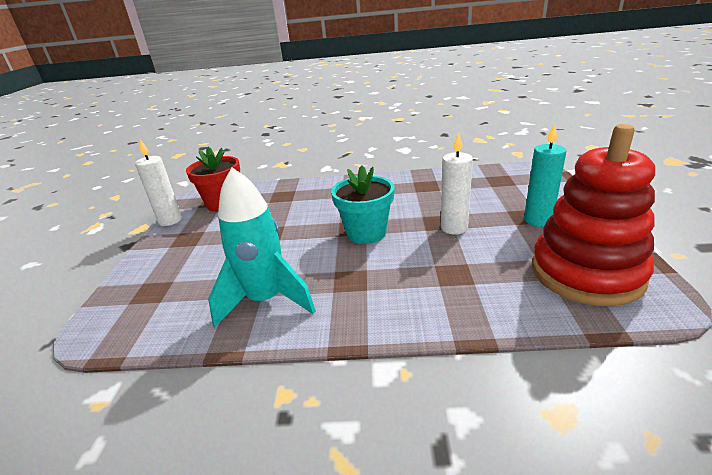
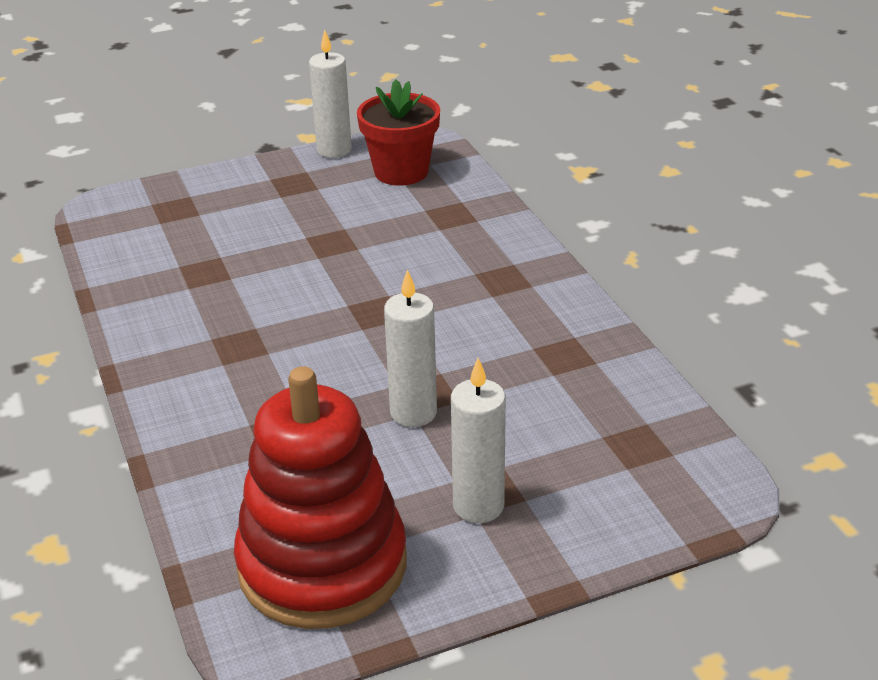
camera: 65 degrees right, 5 degrees up
turquoise rocket [208,167,316,328] -> none
turquoise flower pot [331,166,395,244] -> none
turquoise candle [524,124,566,227] -> white candle [451,358,506,523]

